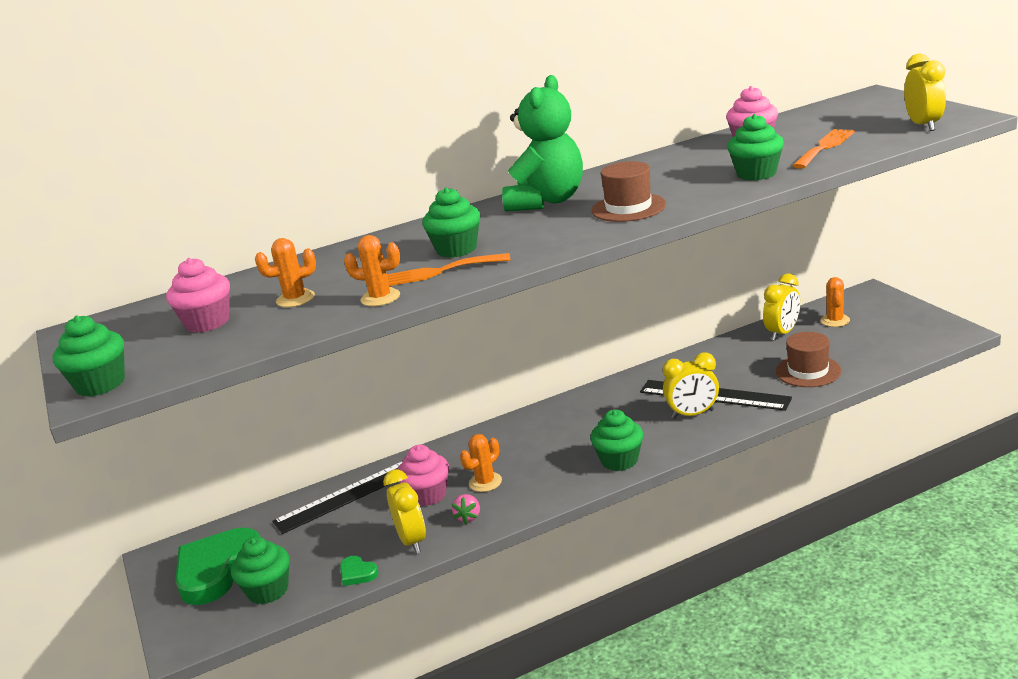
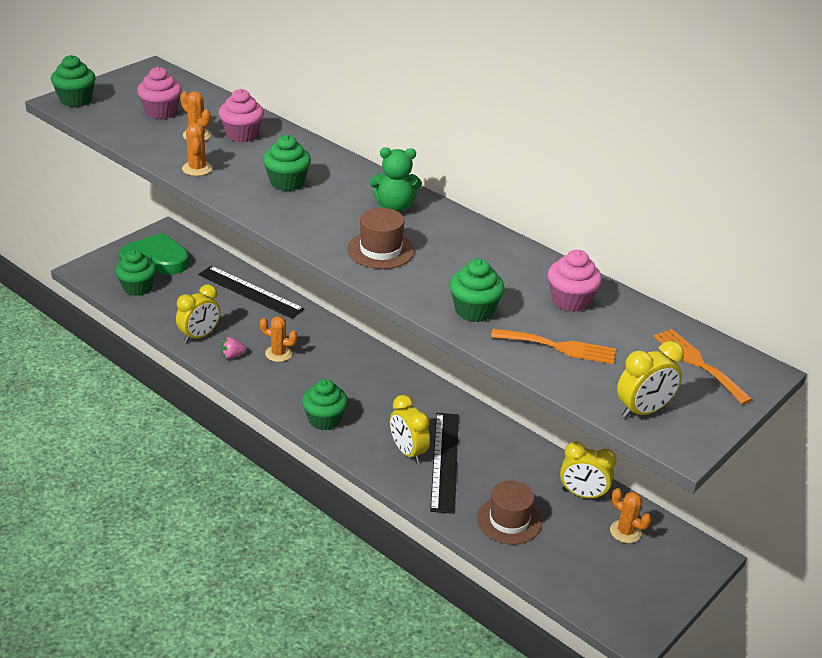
camera: 60 degrees right, 10 degrees up
green heart [340,556,379,586] -> none
orange fork [387,253,511,286] -> orange fork moved to [653,329,753,405]
pink cupcake [398,445,449,506] -> pink cupcake moved to [219,89,264,142]
green teddy bear [502,75,583,212] -> green teddy bear [370,148,422,212], size x0.64
orange cactus [820,277,850,327] -> orange cactus turned 60 degrees clockwise [610,488,651,543]

